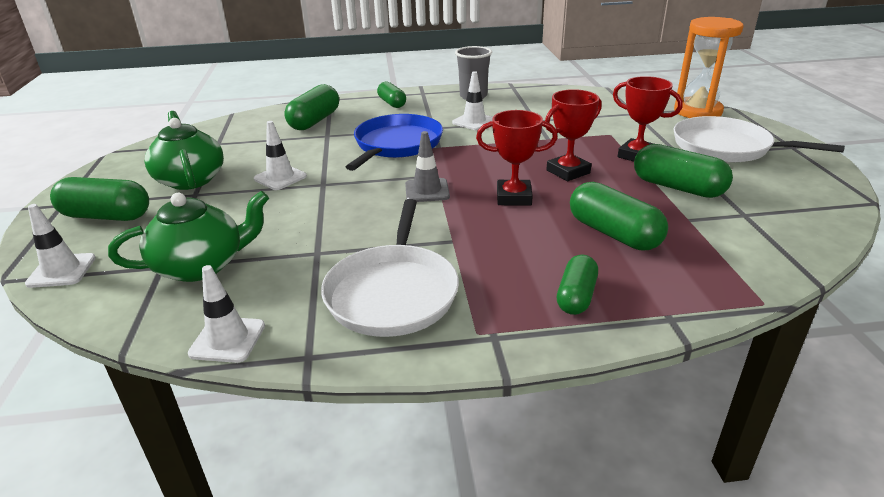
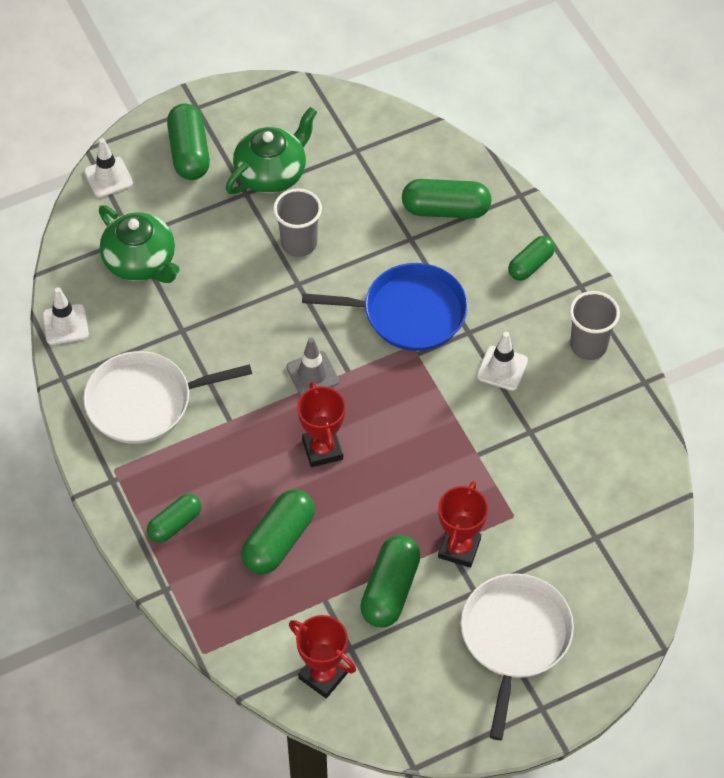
camera: 70 degrees right, 25 degrees up
white traffic cone [254,121,307,190] -> grey cup [273,189,322,257]
red trophy [545,89,602,181] -> red trophy moved to [289,615,356,698]
green capsule [557,255,598,315] -> green capsule turned 45 degrees counterclockwise [147,494,201,543]
orange hourglass [674,17,744,118] -> none

